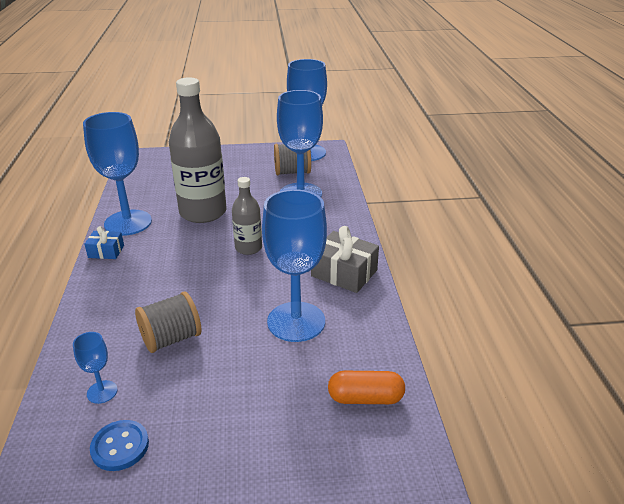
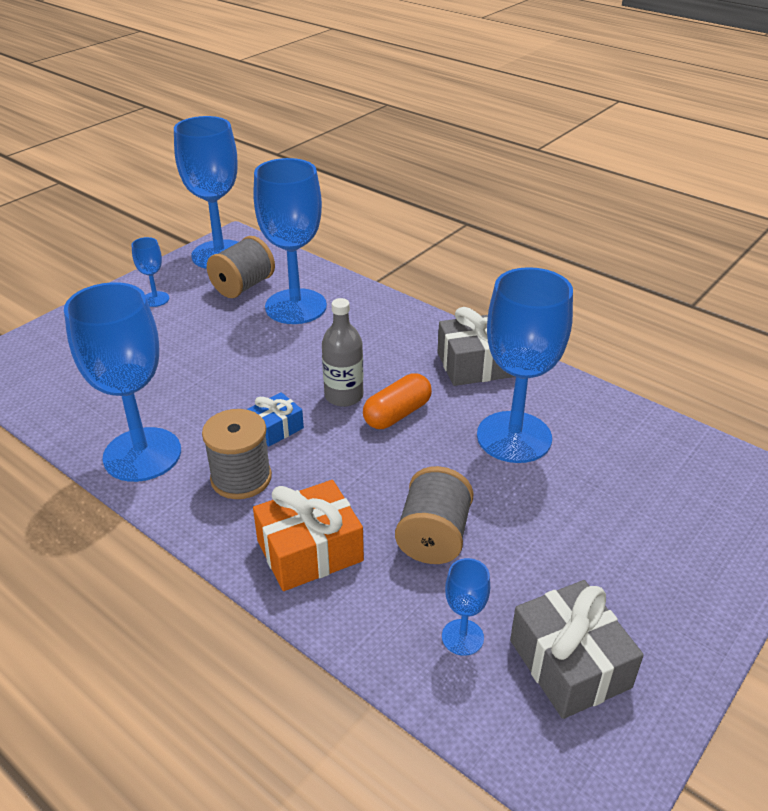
camera: 45 degrees left, 5 degrees up
blue gift [84,226,124,259] -> blue gift moved to [246,392,304,446]
blue button [90,420,149,471] -> grey gift [510,580,644,719]
grey bottle [169,77,226,223] -> none
orange capsule [328,371,405,404] -> orange capsule moved to [363,373,432,429]
none -> blue goblet [132,237,169,307]
none -> grey spool [202,409,272,499]
none -> orange gift [253,480,364,591]

